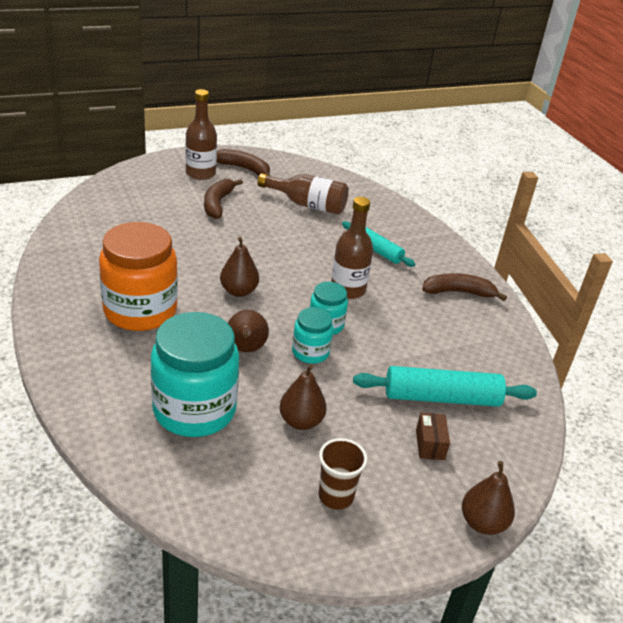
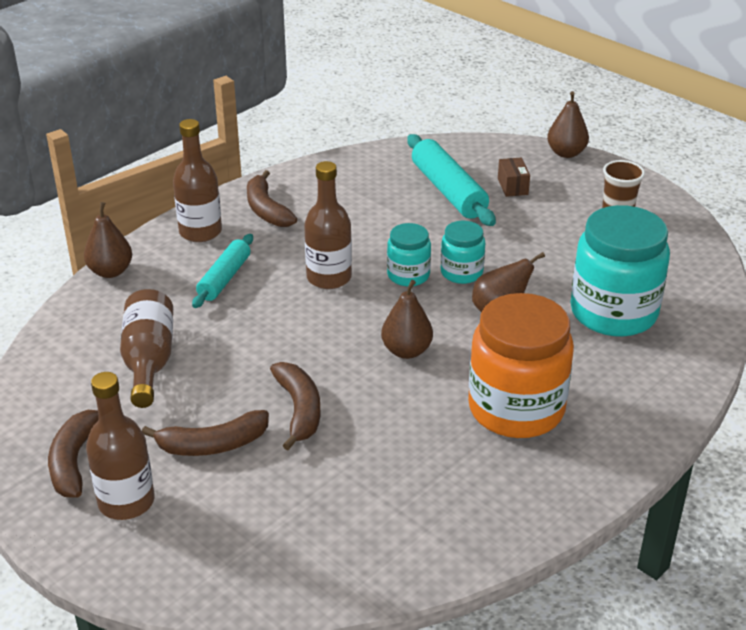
camera: 110 degrees left, 0 degrees up
brown pear [280,364,327,430] -> brown pear moved to [84,202,132,278]
brown box [416,413,450,460] -> brown box turned 75 degrees counterclockwise [498,158,530,197]
none -> brown bottle [173,119,222,242]
none -> brown banana [270,362,321,450]

